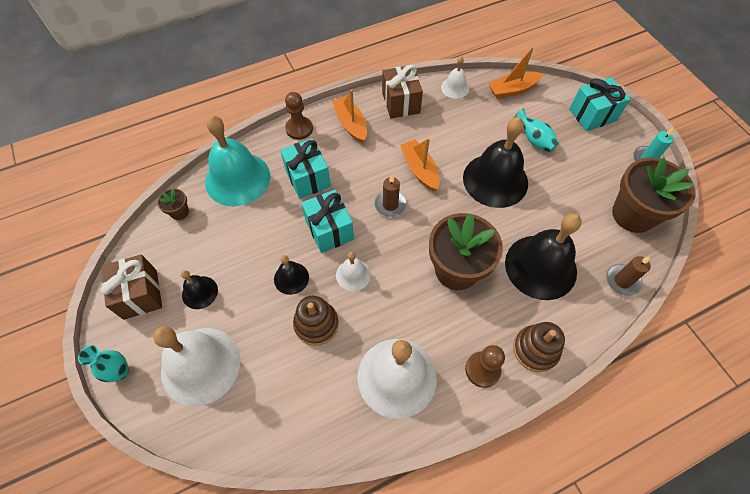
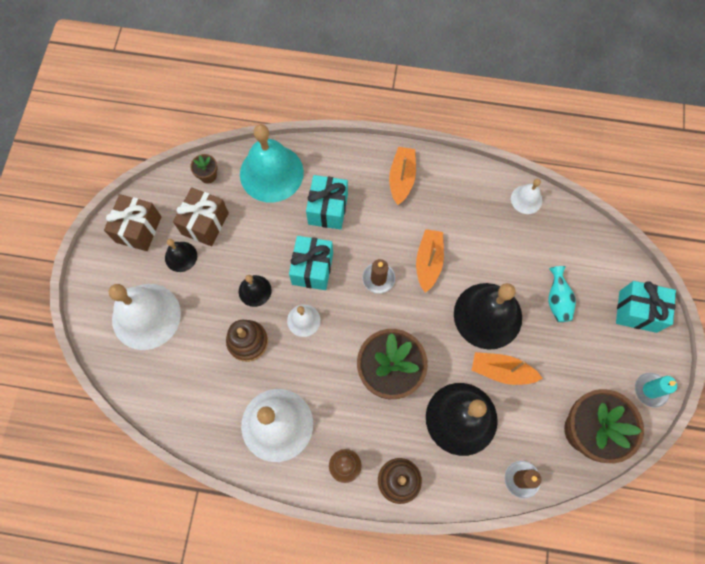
camera: 35 degrees right, 10 degrees up
turquoise vase [78,345,129,382] -> none
brown pawn [285,92,313,140] -> none
brown gift [382,65,423,118] -> brown gift moved to [173,187,229,246]
orange boat [488,47,543,99] -> orange boat moved to [471,352,543,385]

